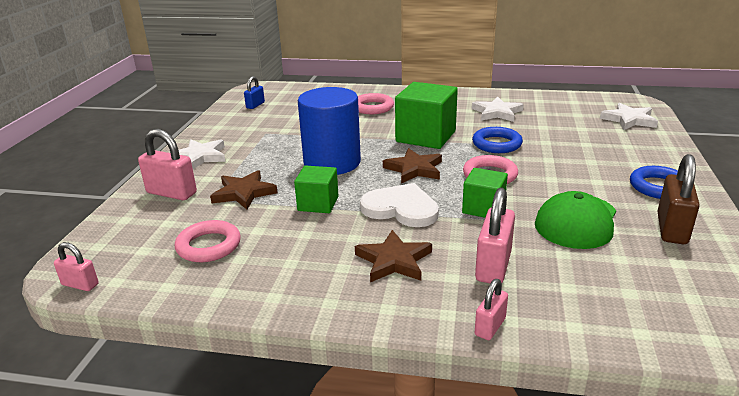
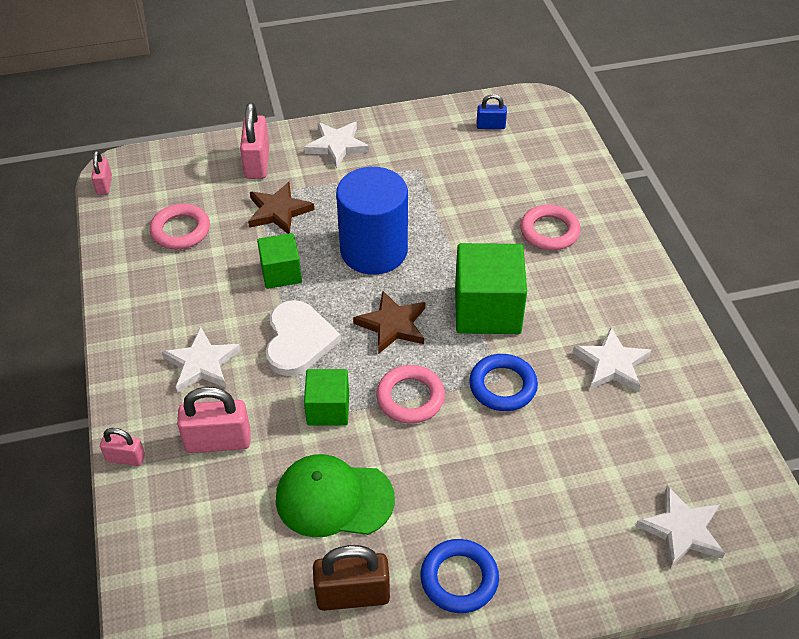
camera: 65 degrees right, 20 degrees up
brown star [355,230,432,282] -> white star [162,327,241,393]

